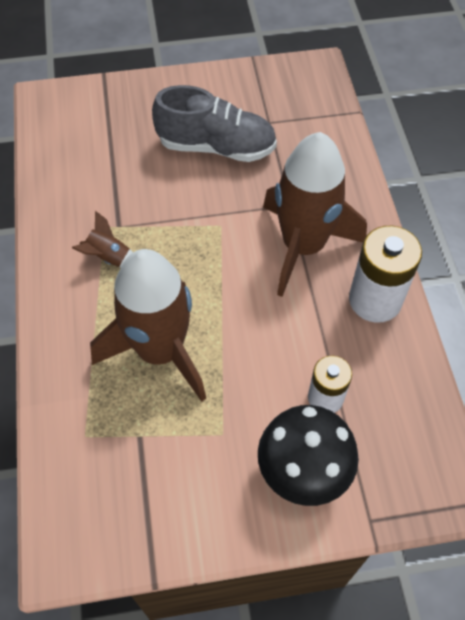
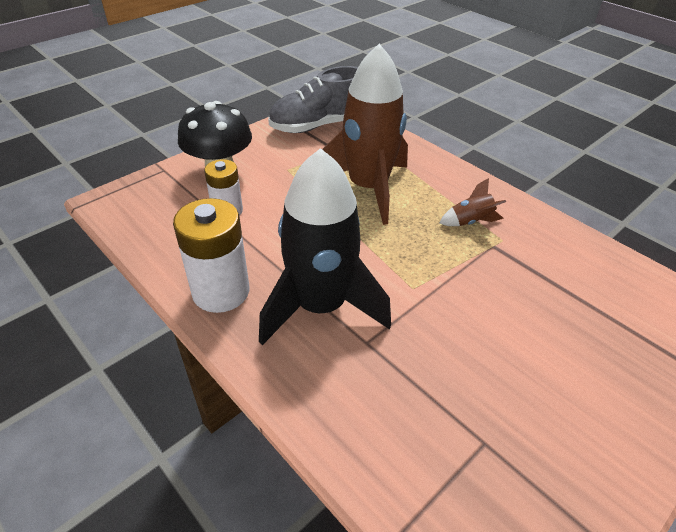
camera: 145 degrees right, 15 degrees down
grey shoe [152,85,277,162] -> grey shoe moved to [268,66,358,133]
brown rocket [263,132,367,297] -> black rocket [259,148,391,345]

